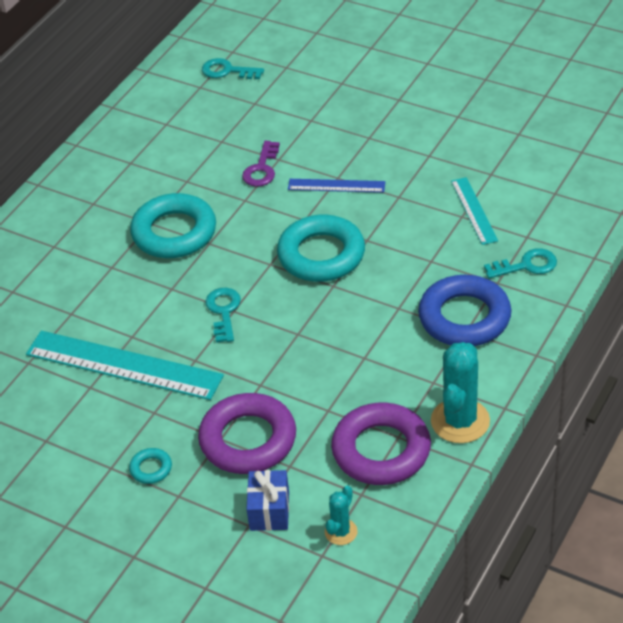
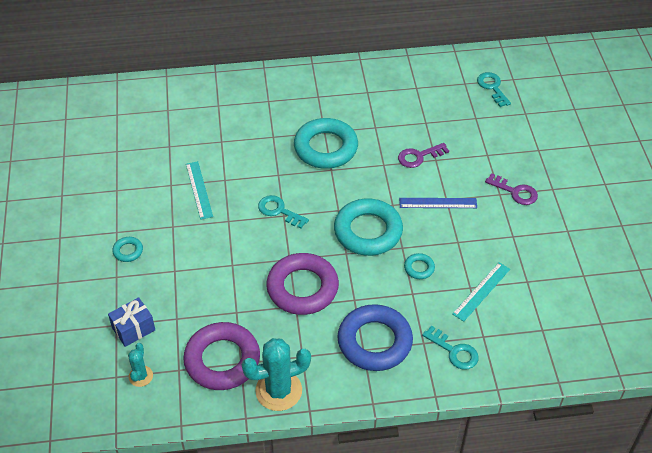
camera: 50 degrees right, 5 degrees up
turquoise ruler [26,331,224,400] -> turquoise ruler [186,161,213,220], size x0.52
purple ring [198,393,296,474] -> purple ring moved to [266,253,339,315]
turquoise key [205,288,241,343] -> turquoise key turned 105 degrees counterclockwise [258,195,309,229]
blue ruler [288,179,385,193] -> blue ruler turned 60 degrees counterclockwise [399,198,477,208]
turquoise cactus [325,485,358,545] -> turquoise cactus turned 75 degrees counterclockwise [128,343,153,387]
none -> turquoise ring [404,253,435,279]
none -> purple key [485,173,538,205]

